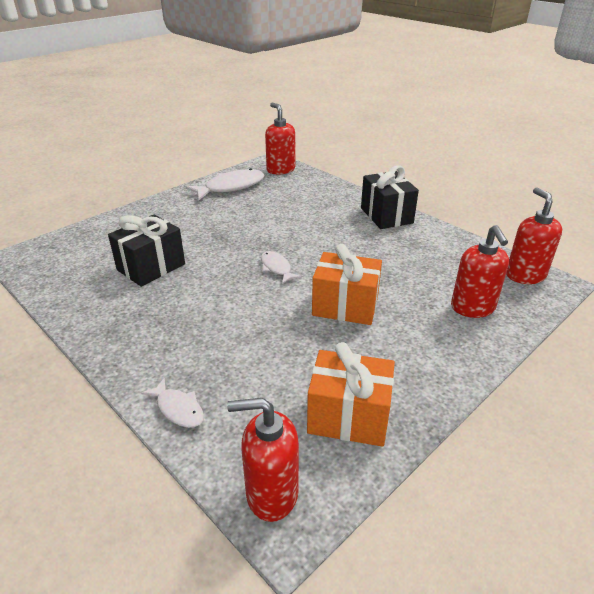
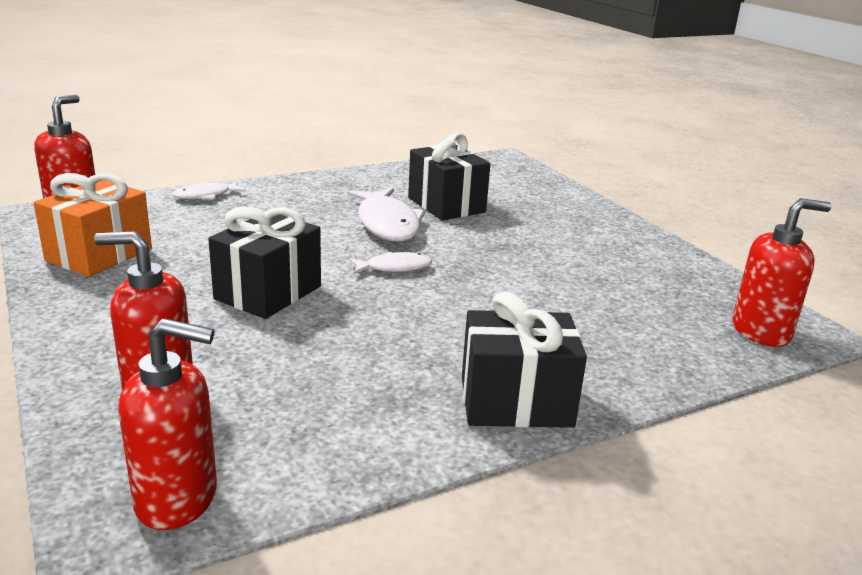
camera: 105 degrees right, 10 degrees down
white fish [185,168,264,200] -> white fish moved to [348,188,425,242]
orange gift [312,244,382,325] -> black gift [208,207,321,319]

